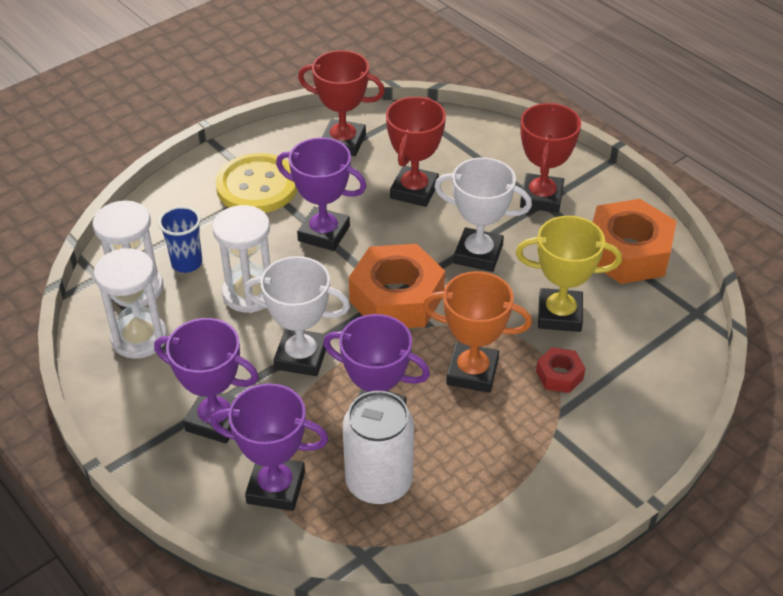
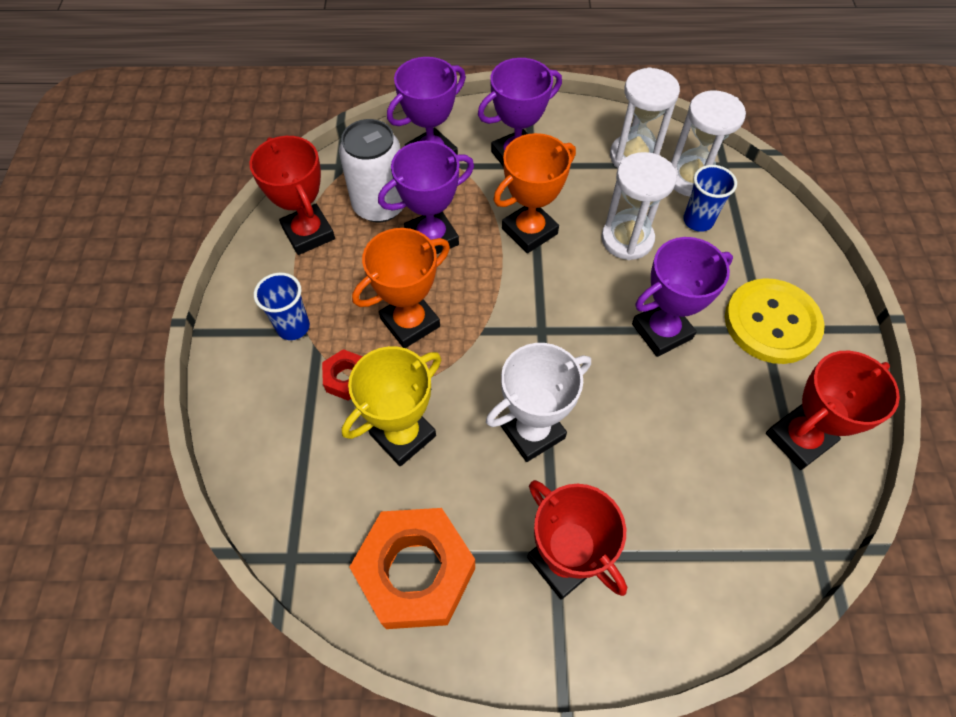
camera: 130 degrees right, 15 degrees up
white trophy [244,256,350,376] -> orange trophy [494,133,576,253]
orange nut [349,244,445,328] -> none
red trophy [386,97,446,207] -> red trophy moved to [250,136,335,255]
none -> blue cup [254,272,310,340]

